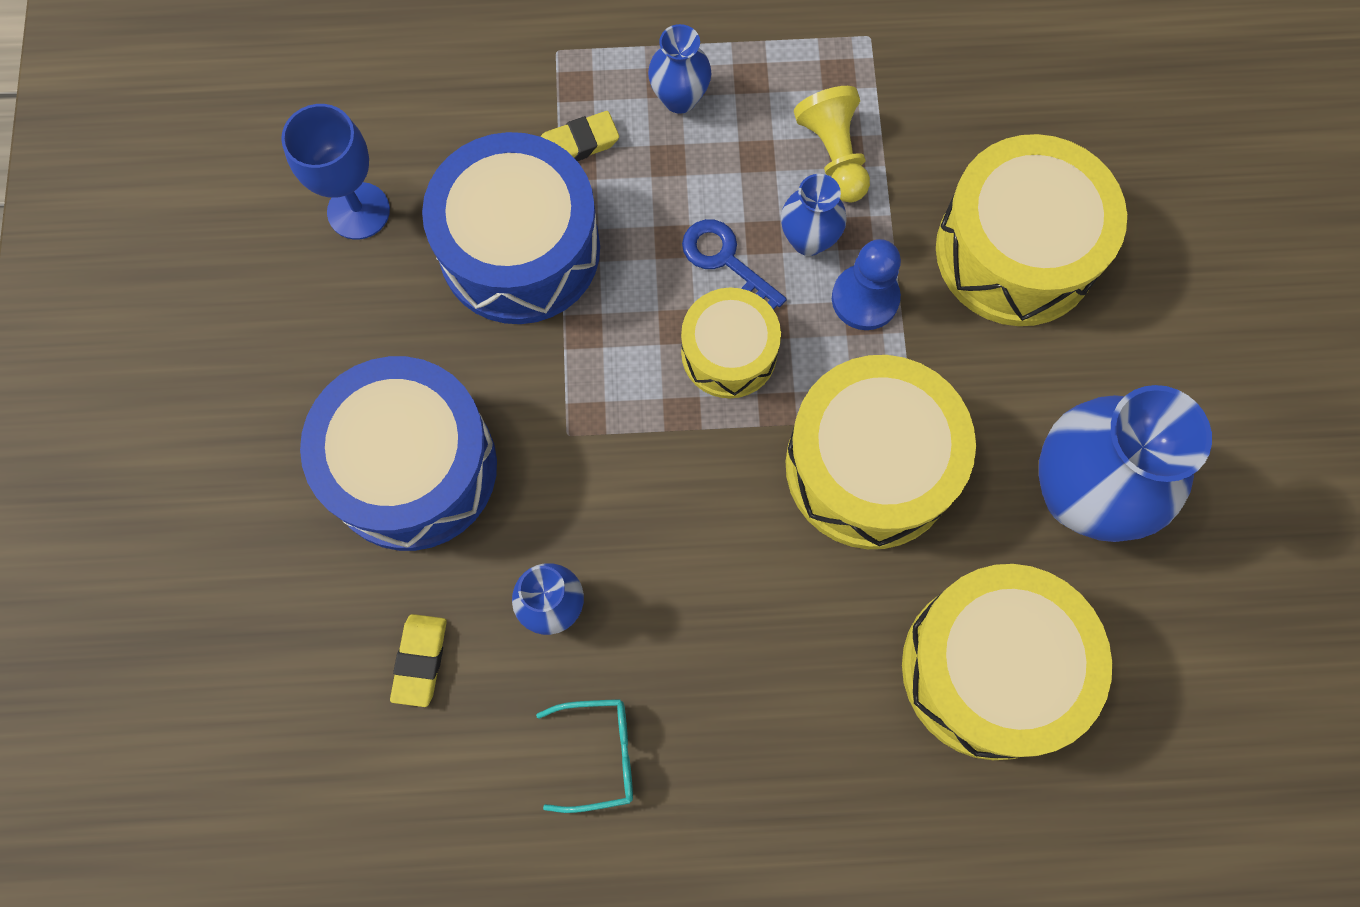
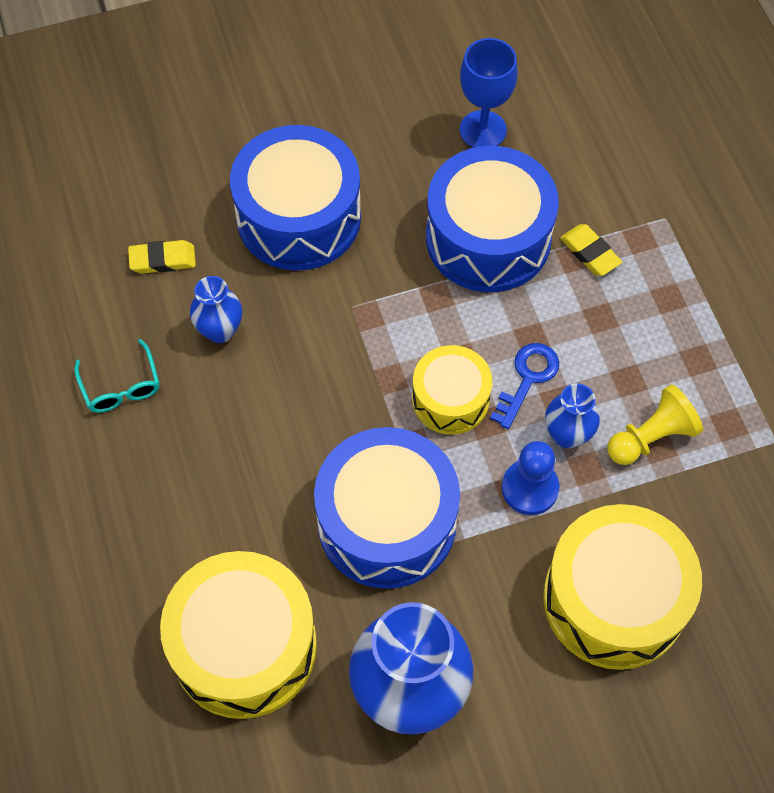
camera: 75 degrees right, 10 degrees down
blue vase [648,24,711,114] -> none
yellow drum [786,355,976,549] -> blue drum [314,427,460,589]

